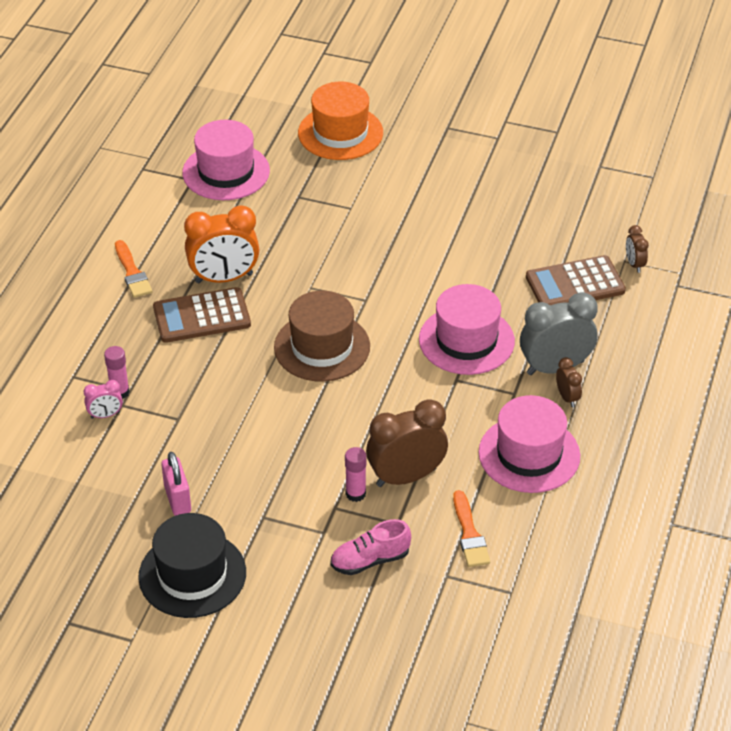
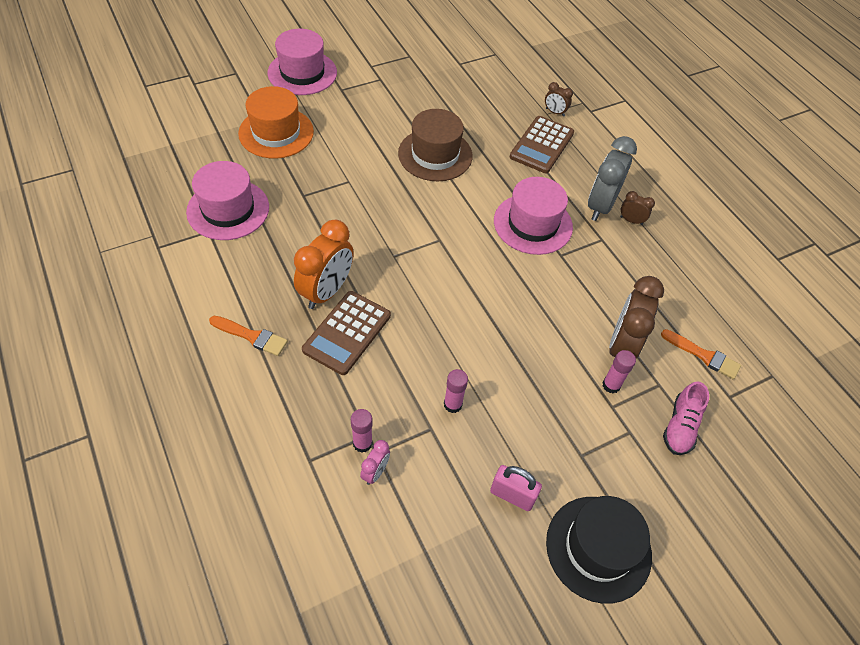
camera: 50 degrees left, 10 degrees up
brown hat [274,291,370,382] -> brown hat moved to [398,109,473,181]
pink hat [478,395,580,493] -> pink hat moved to [267,29,337,95]
none -> pink glue stick [444,369,468,413]

